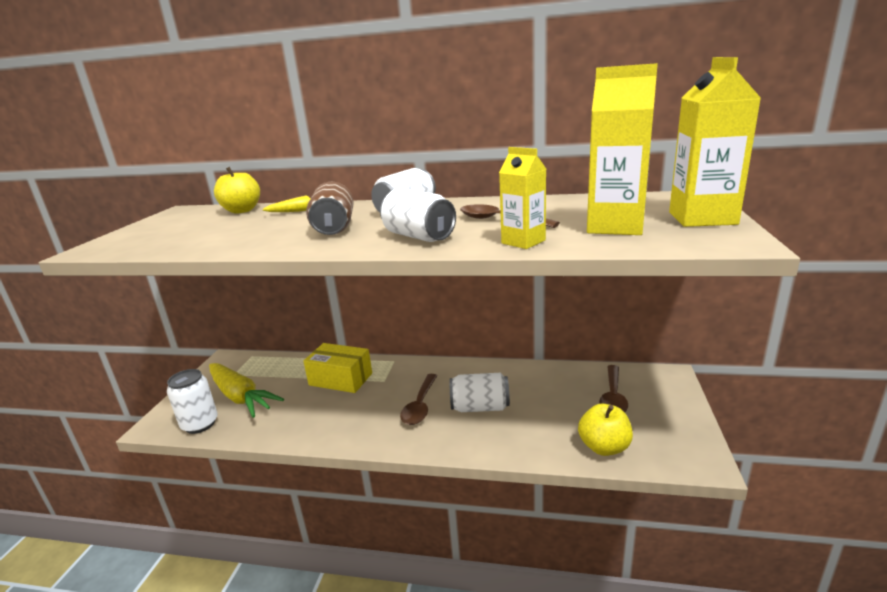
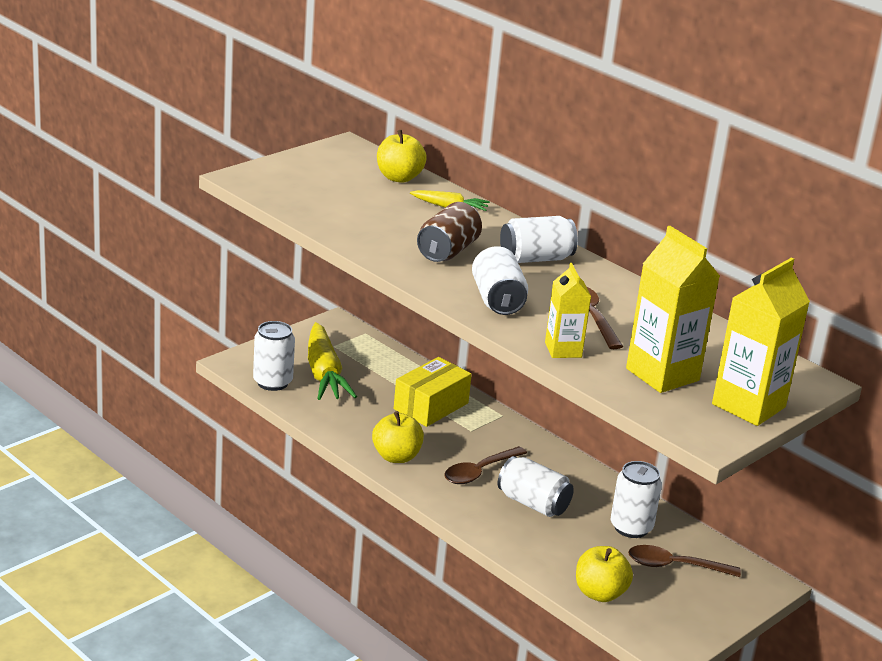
camera: 30 degrees right, 5 degrees up
yellow box [303,343,372,393] -> yellow box turned 75 degrees clockwise [394,357,472,427]
brown spoon [599,365,628,412] -> brown spoon turned 45 degrees clockwise [628,545,741,577]
none -> yellow apple [372,411,424,463]
none -> white can [611,461,662,538]

